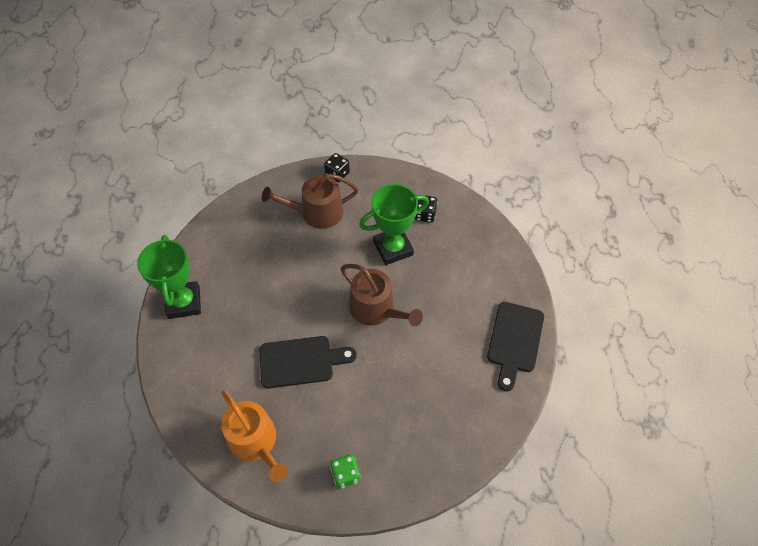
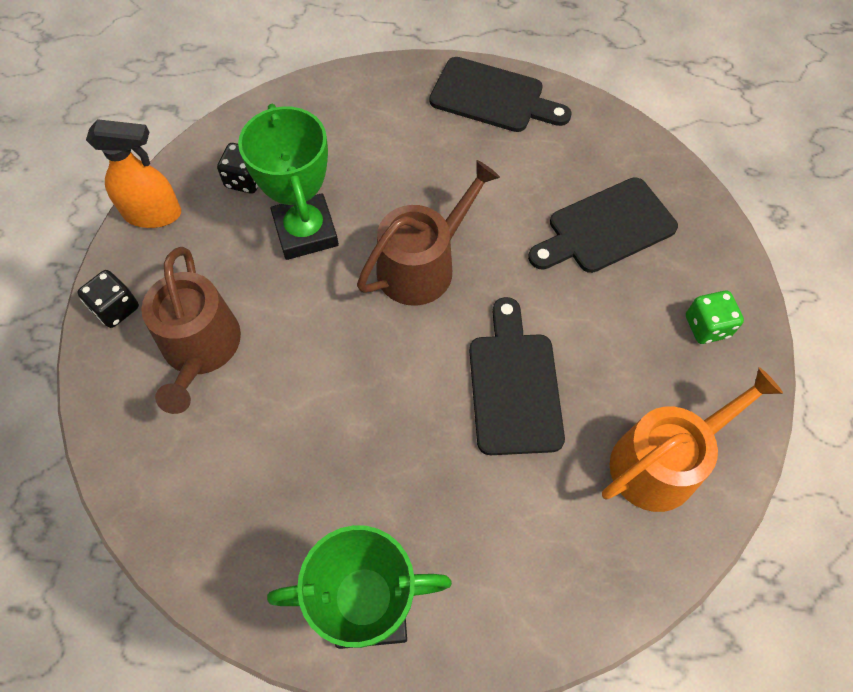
camera: 85 degrees left, 5 degrees up
none -> orange spray bottle [86,119,181,228]
none -> black cutting board [528,177,678,273]

